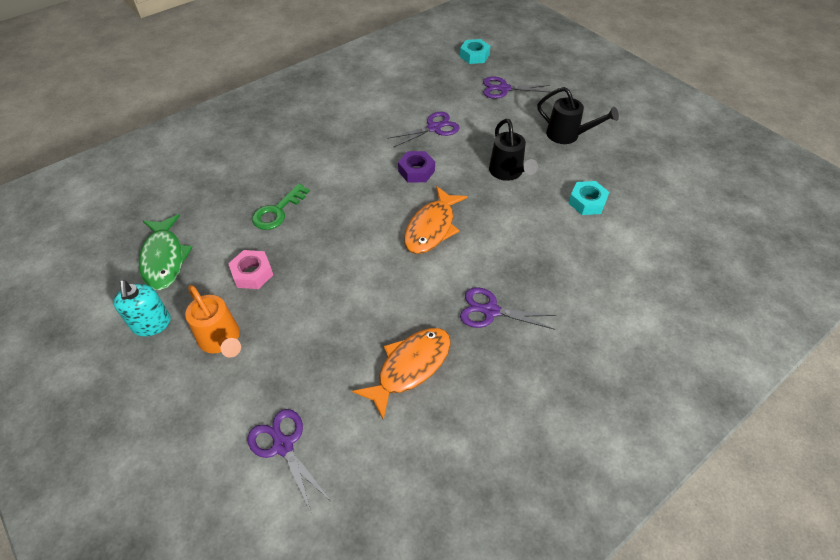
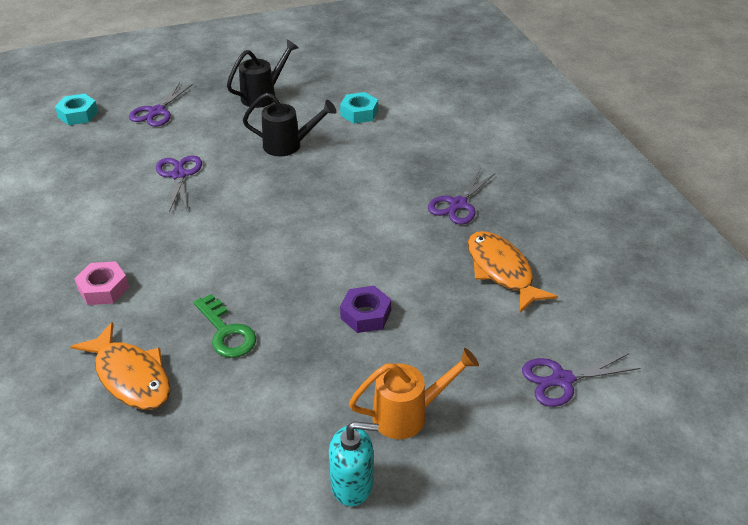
camera: 70 degrees left, 10 degrees down
green fish [139,214,193,290] -> none
pink nut [228,250,273,289] -> pink nut moved to [74,261,129,305]
purple nut [398,151,435,183] -> purple nut moved to [340,286,391,333]
orange fish [404,186,468,254] -> orange fish moved to [70,322,171,410]

